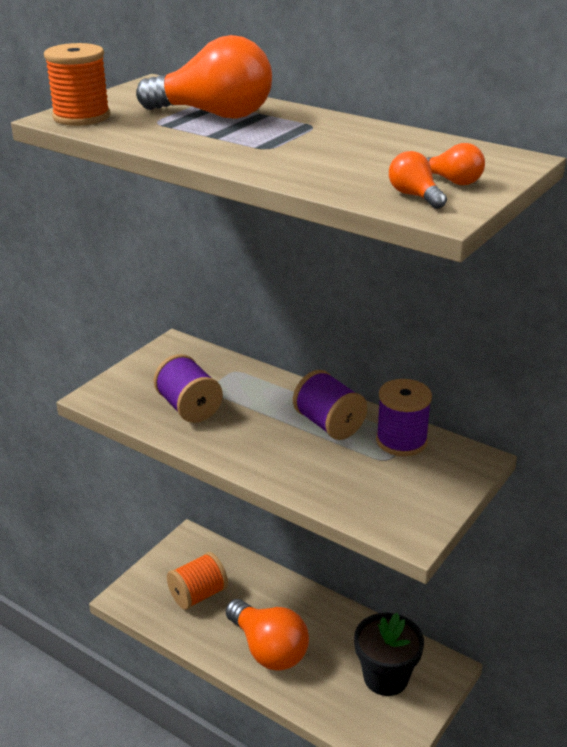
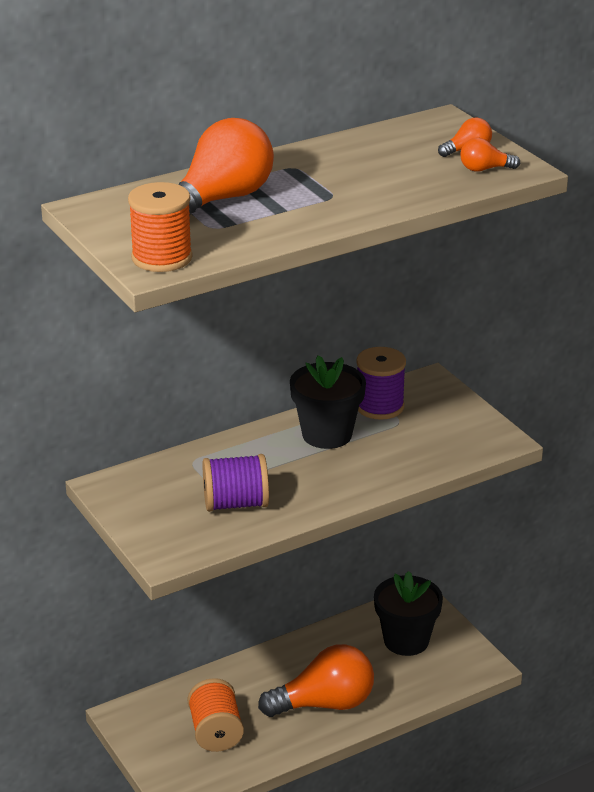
camera: 65 degrees left, 0 degrees up
purple spool [293,370,367,440] -> black flower pot [290,355,366,449]

